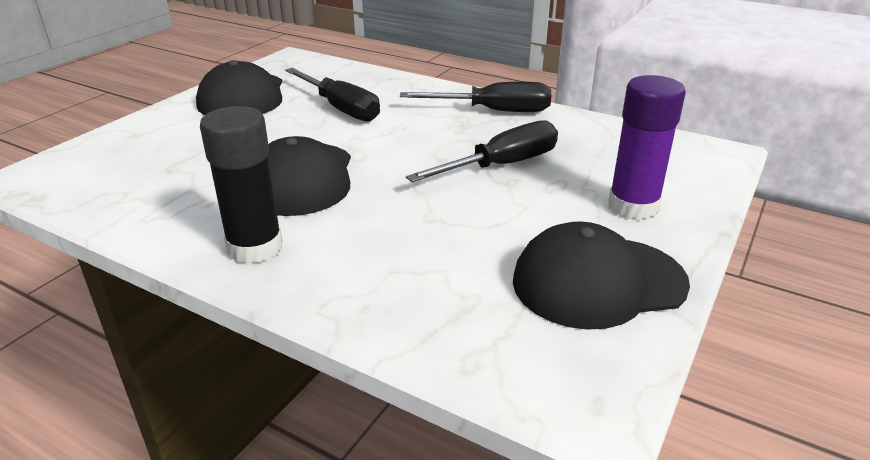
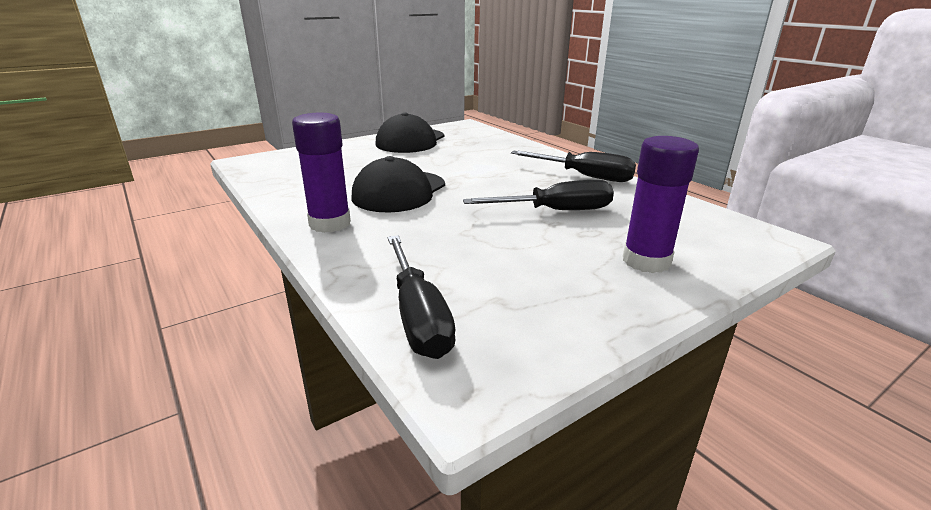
camera: 25 degrees right, 5 degrees down
black glue stick [200,106,283,264] -> purple glue stick [292,113,351,233]
black screwdriver [285,68,380,122] -> black screwdriver moved to [388,235,456,359]
black cap [513,221,690,330] -> none

